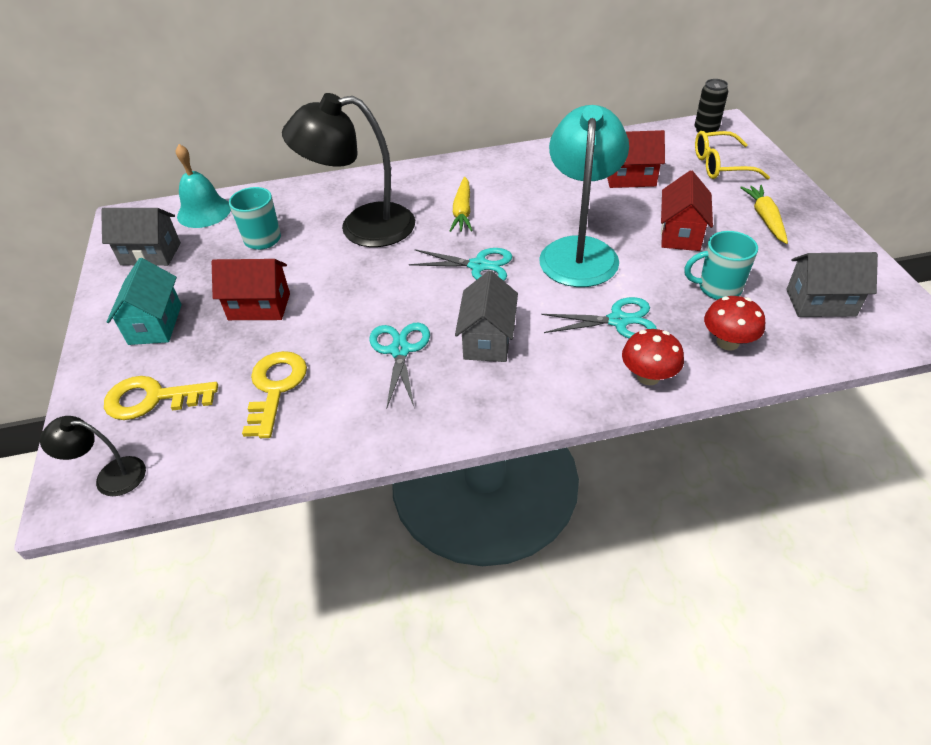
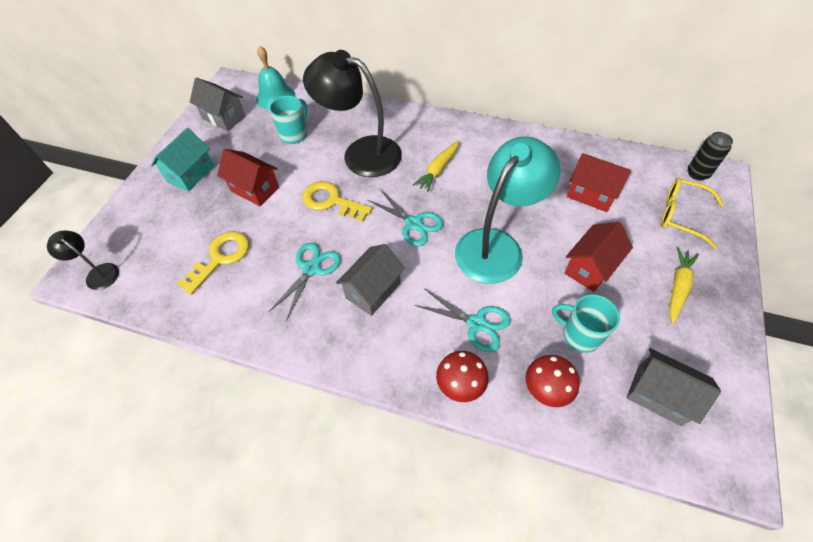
camera: 30 degrees right, 10 degrees up
yellow key [104,376,218,420] -> yellow key moved to [302,181,372,222]

